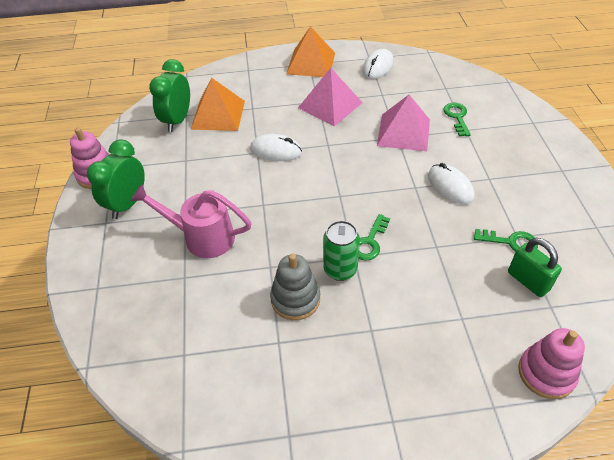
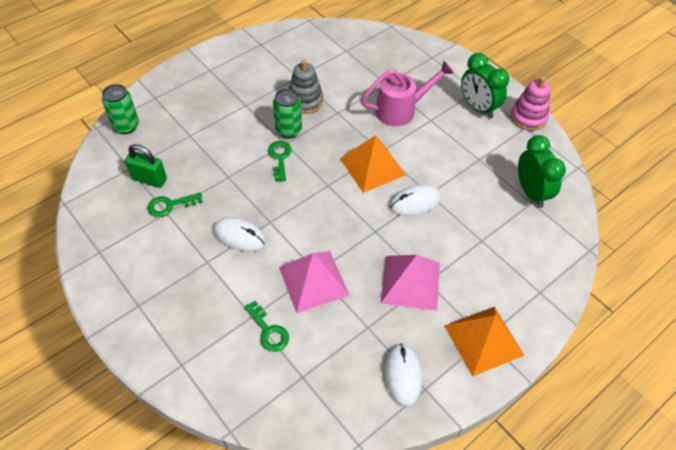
camera: 145 degrees right, 5 degrees up
green clock [87,140,145,219] -> green clock turned 150 degrees clockwise [461,53,509,118]
orange pyramid [191,77,245,131] -> orange pyramid moved to [340,135,406,193]
pink stacking toy [518,328,585,399] -> green can [102,84,139,134]

